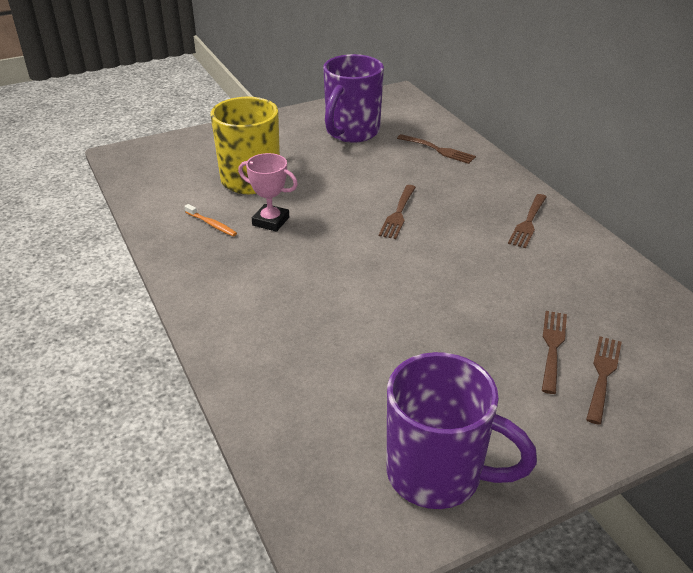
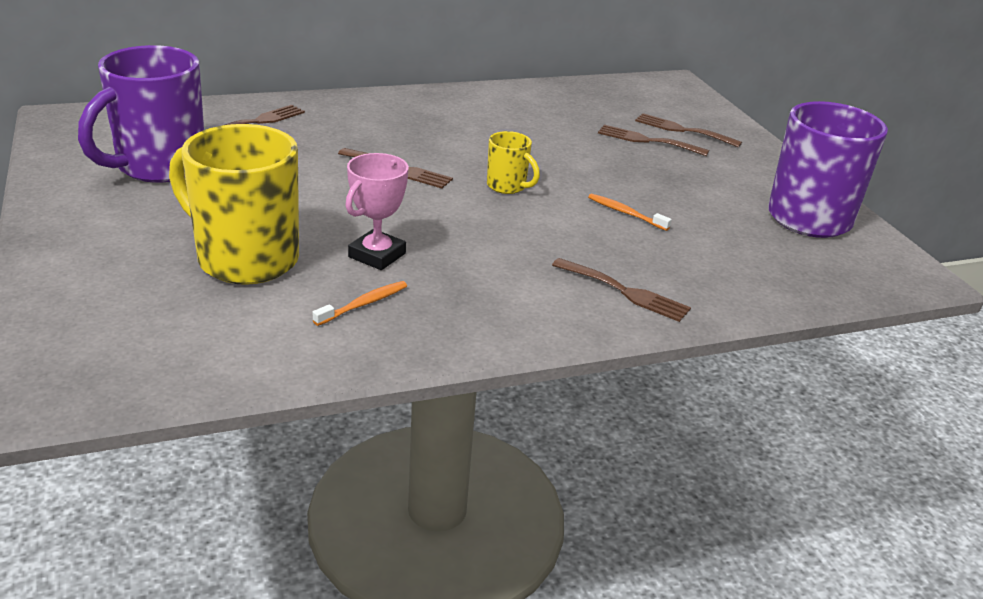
camera: 85 degrees left, 5 degrees down
purple mug [323,54,384,143] -> purple mug turned 90 degrees clockwise [78,45,204,183]
brown fork [508,194,547,248] -> brown fork moved to [552,258,691,322]
none -> yellow mug [487,131,540,194]
none -> orange toothbrush [588,194,672,231]

